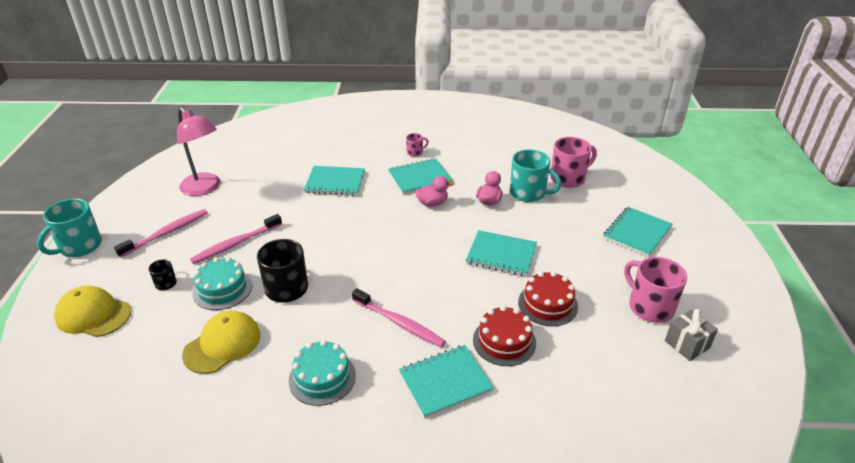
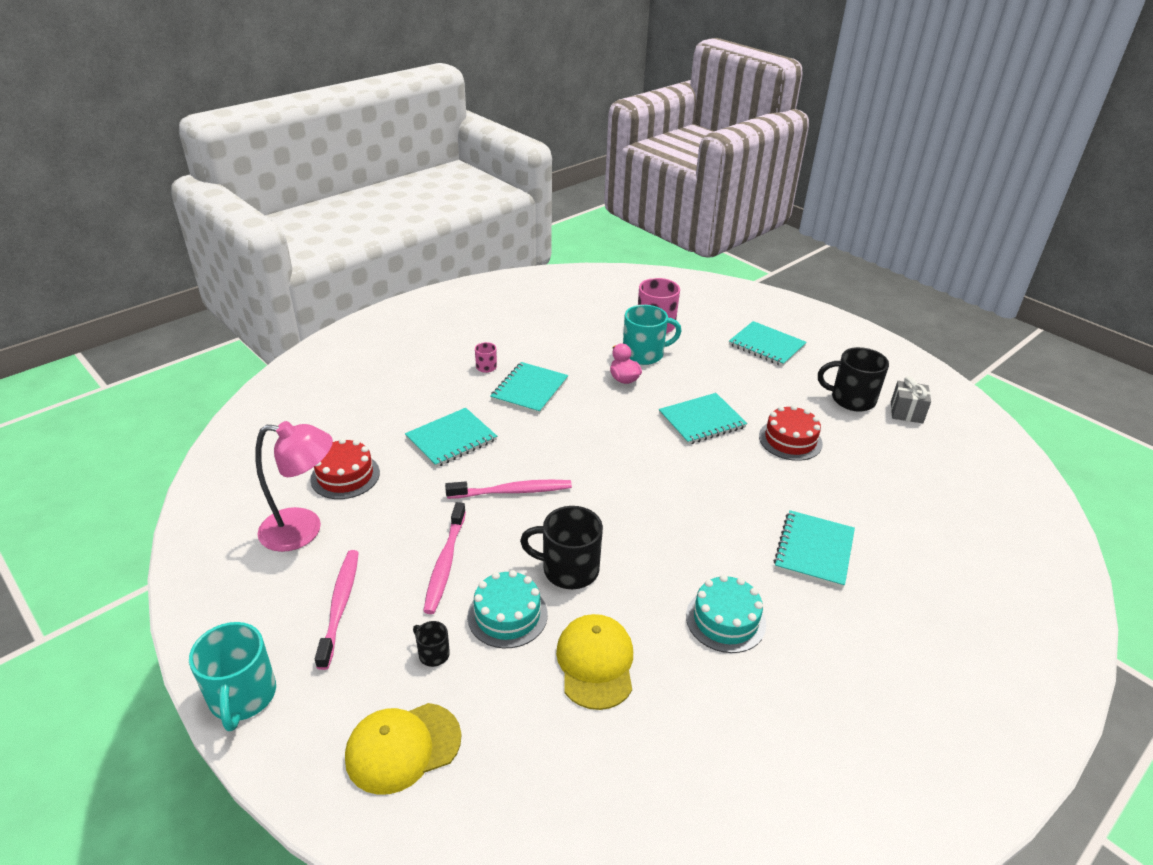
camera: 45 degrees left, 0 degrees up
pink toothbrush [352,288,446,348] -> pink toothbrush moved to [445,480,572,499]
pink duck [415,176,454,207] -> none
red cake [473,306,536,366] -> red cake moved to [310,438,380,499]
turquoise notebook [603,207,672,257] -> turquoise notebook turned 45 degrees counterclockwise [729,321,807,366]
pink mug [624,257,687,323] -> black mug [818,347,889,412]

